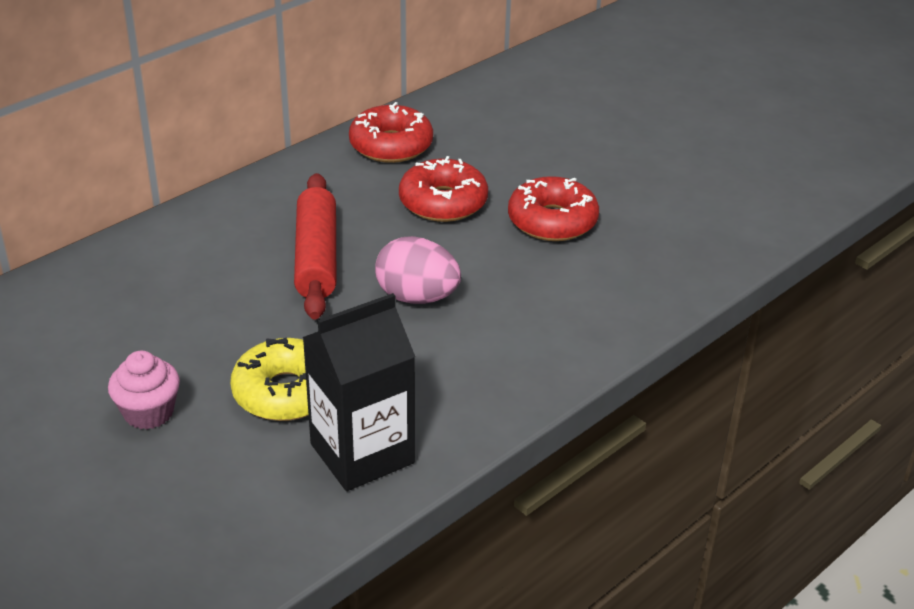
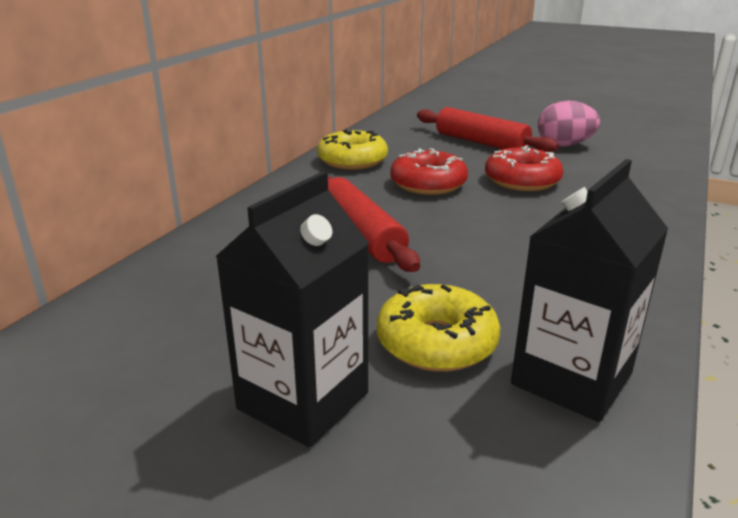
camera: 20 degrees left, 10 degrees down
pink cupcake [108,351,180,429] -> black carton [215,171,369,448]
red donut [349,102,433,163] -> yellow donut [317,128,388,170]
pink egg [375,236,461,304] -> pink egg moved to [538,101,600,147]
none -> red rolling pin [417,107,559,152]

